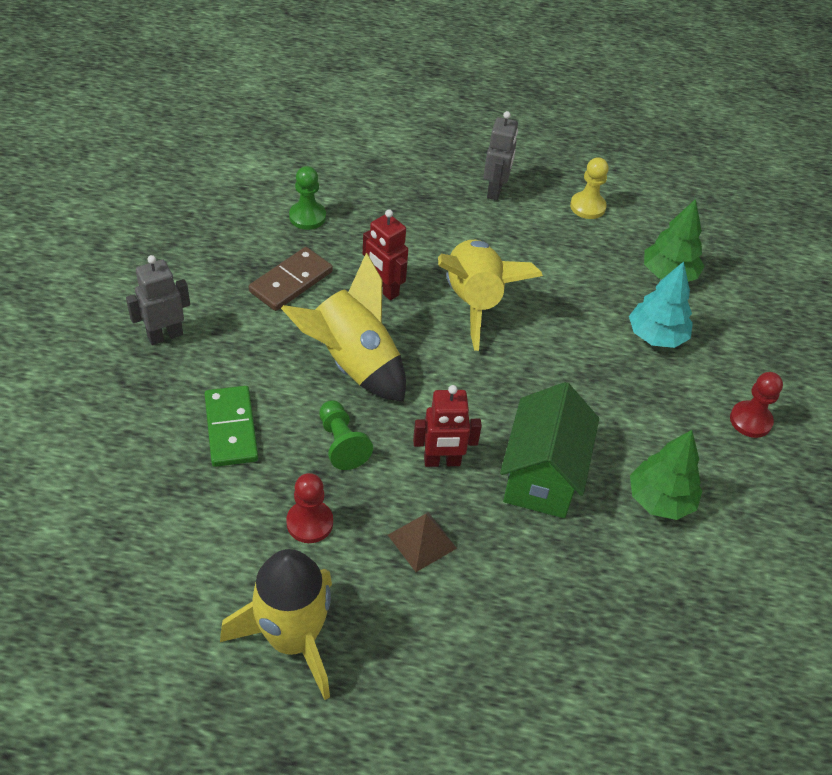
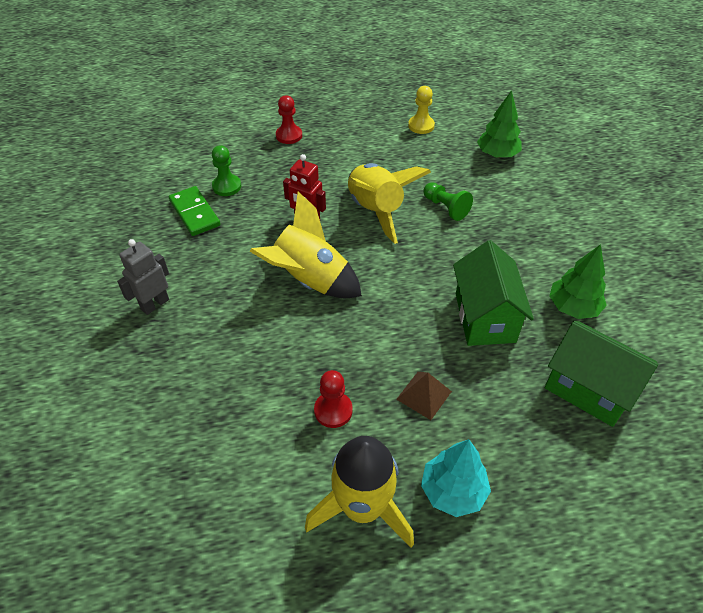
camera: 15 degrees left, 0 degrees up
green domino [205,386,258,467] -> green domino moved to [169,186,220,236]
brown domino [248,247,333,311] -> none
green pawn [319,400,373,470] -> green pawn moved to [423,182,473,221]
red robot [413,385,482,467] -> none
grey robot [484,111,518,200] -> none
turquoise tree [629,261,693,348] -> turquoise tree moved to [421,439,491,517]
red pawn [730,372,783,438] -> red pawn moved to [276,95,302,144]
none -> green house [545,321,658,427]

